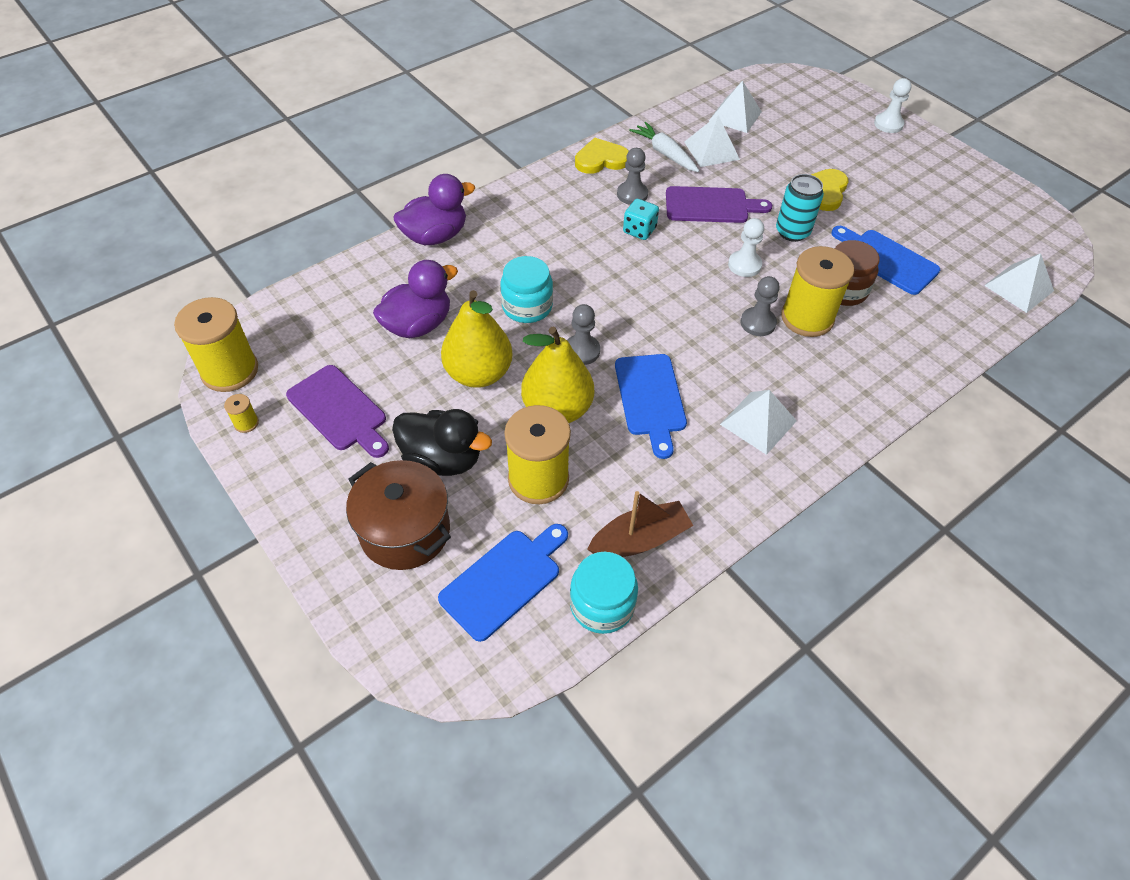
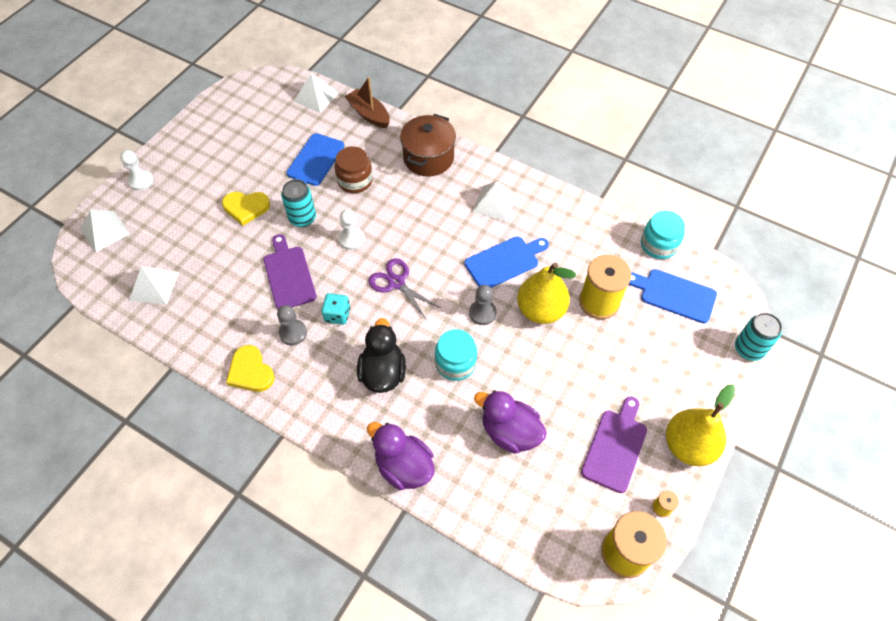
camera: 110 degrees left, 5 degrees up
brown pot [346,460,451,570] -> brown pot moved to [400,114,456,177]
black duck [392,409,492,476] -> black duck moved to [357,318,406,393]
yellow pear [441,290,513,388] -> yellow pear moved to [666,385,735,466]
brown boat [587,491,694,557] -> brown boat moved to [345,77,390,128]
white carrot [629,122,699,172] -> none
white pyramid [684,115,740,167] -> white pyramid moved to [80,210,130,252]
grey pawn [741,276,780,336] -> none
yellow spool [781,246,854,337] -> none
none -> purple scissors [369,258,441,319]
none -> turquoise can [735,313,782,361]

